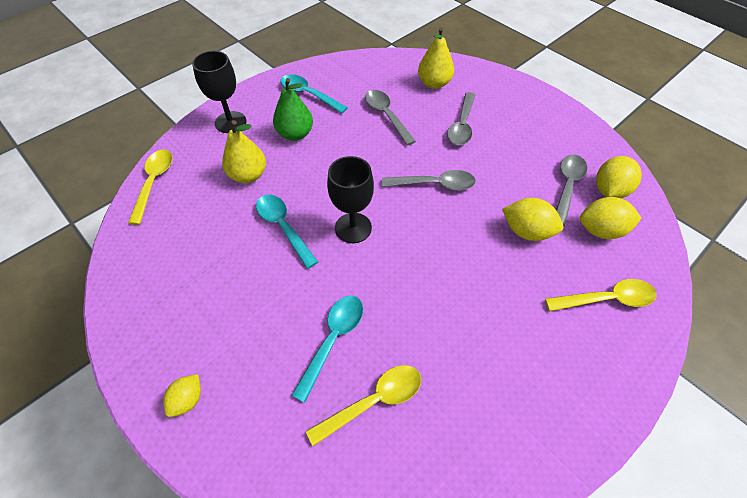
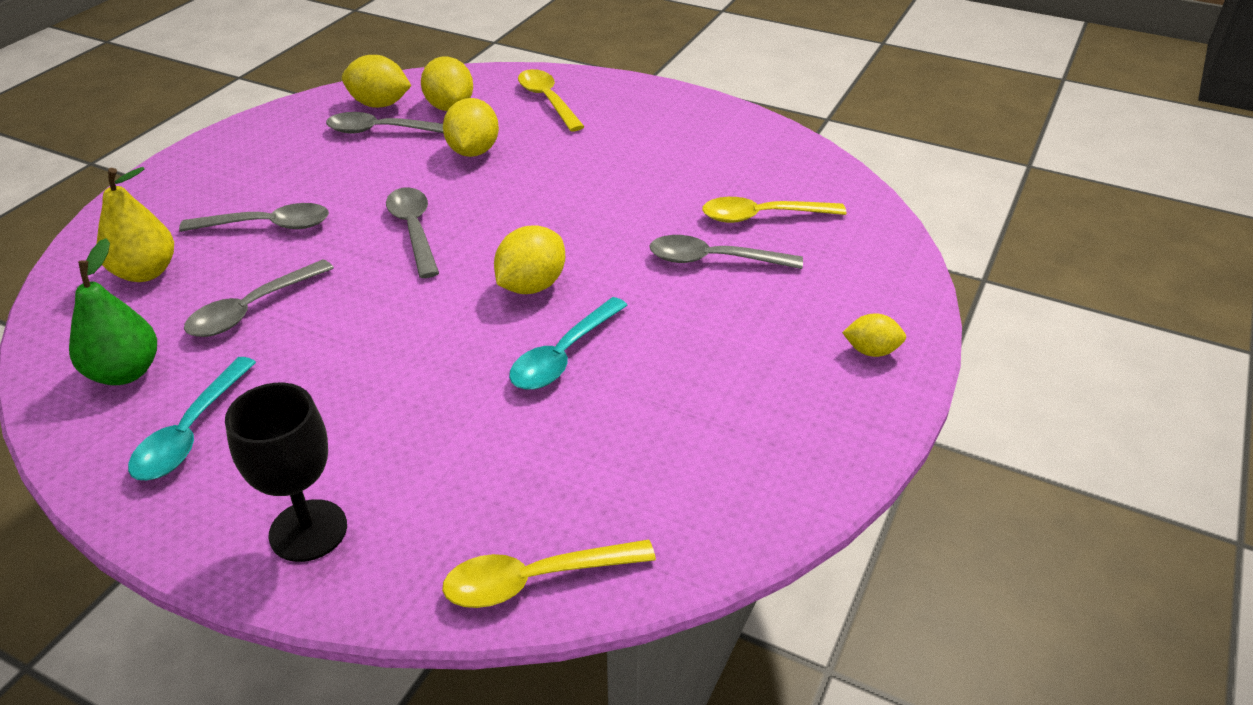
camera: 110 degrees left, 15 degrees down
yellow pear [222,120,266,183] -> none
green pear [273,78,313,141] -> green pear moved to [69,238,157,385]
turquoise spoon [291,296,363,403] -> grey spoon [650,235,803,269]
yellow spoon [306,365,421,446] -> yellow spoon turned 45 degrees counterclockwise [702,197,846,223]
black goblet [327,156,374,243] -> yellow lemon [494,225,565,294]

